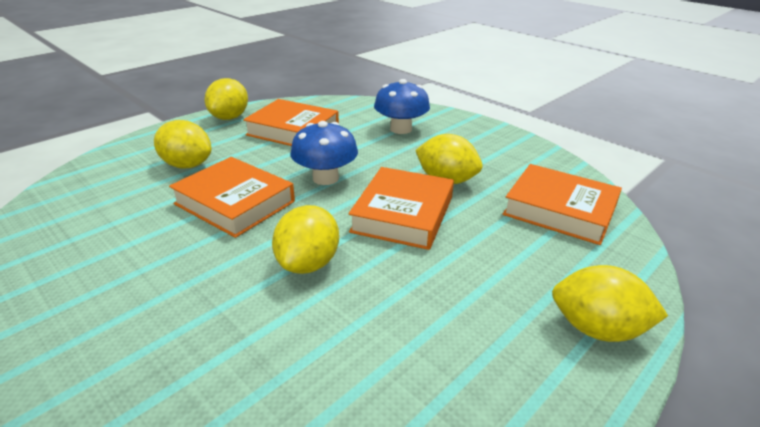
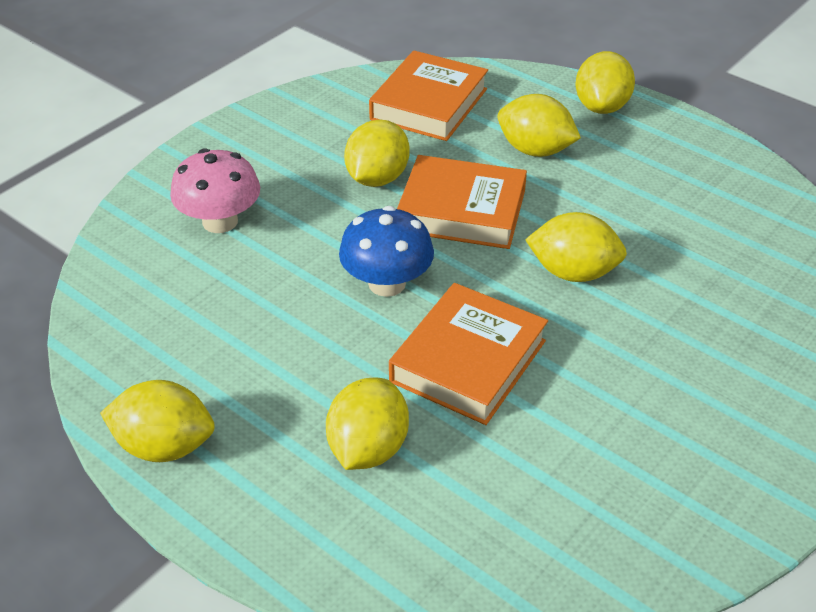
camera: 95 degrees left, 10 degrees up
orange book [243,99,339,146] -> none
blue mushroom [374,79,430,134] -> pink mushroom [170,148,260,233]
none -> yellow lemon [498,94,581,157]

